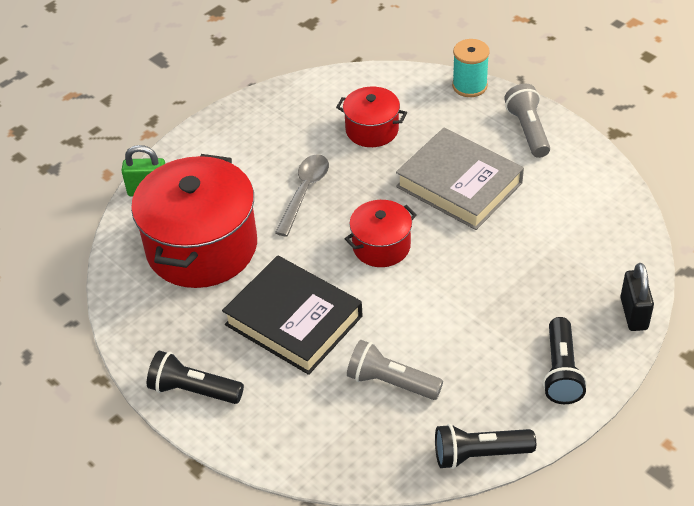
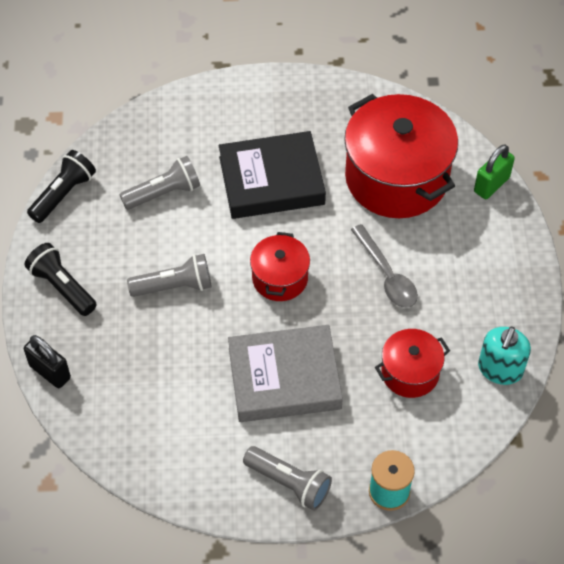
camera: 130 degrees right, 10 degrees up
black flashlight [147,351,244,404] -> none
none -> grey flashlight [127,254,212,297]
none -> turquoise soap dispenser [478,327,531,385]

